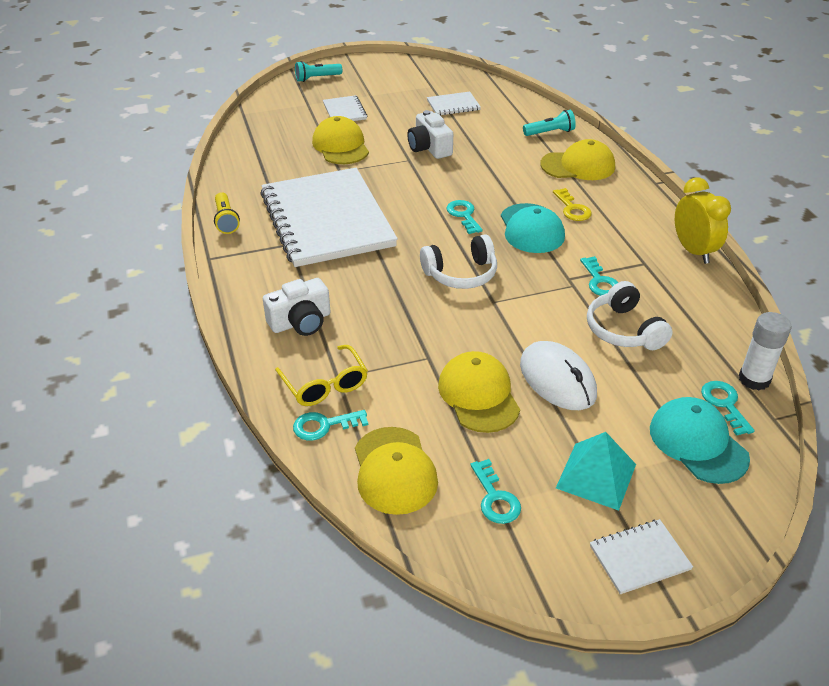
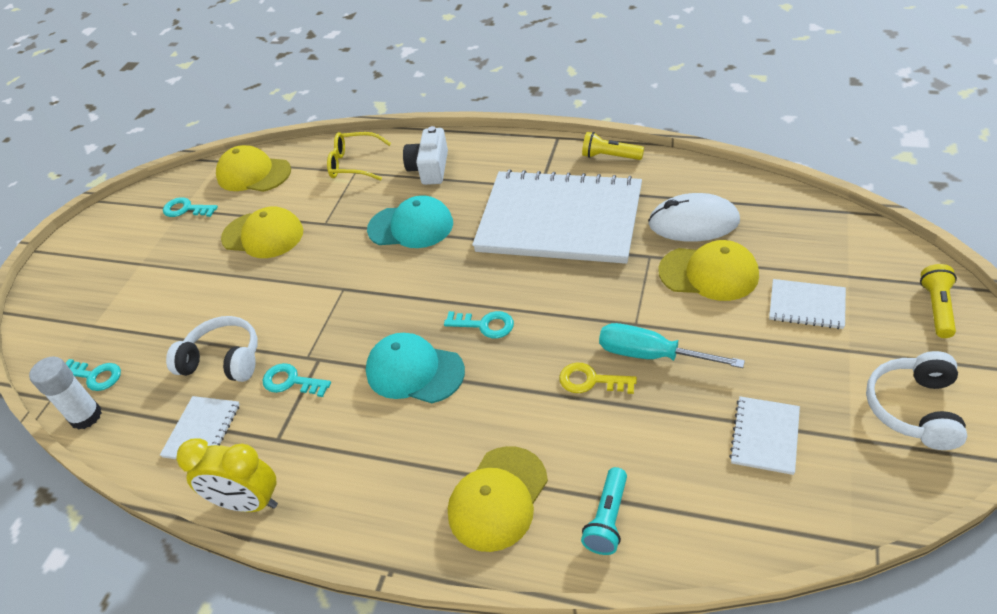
camera: 130 degrees right, 5 degrees up
turquoise key [293,410,368,441] -> none
turquoise flashlight [295,61,342,82] -> yellow flashlight [920,264,957,338]
white camera [408,110,453,159] -> turquoise screwdriver [599,323,745,368]
white headphones [420,234,497,289] -> white headphones moved to [866,351,967,450]
white mouse [520,341,597,410] -> white mouse moved to [648,193,740,242]
yellow key [553,188,592,221] -> yellow key moved to [559,363,637,394]
turquoise pyramid [556,432,636,511] -> none
white notebook [590,519,693,594] -> white notebook moved to [160,396,240,459]
turquoise cap [650,397,750,484] -> turquoise cap moved to [367,195,453,248]

